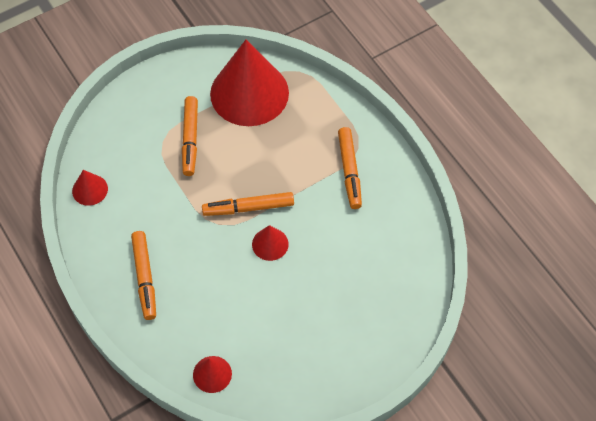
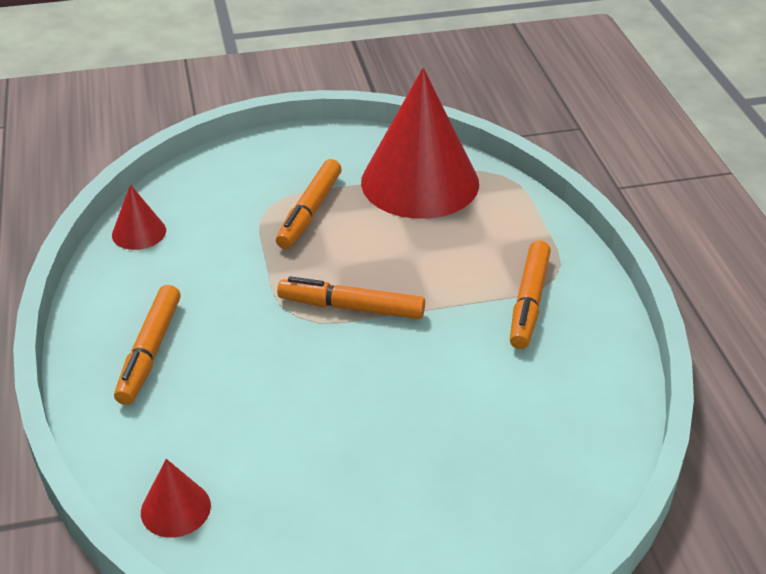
camera: 20 degrees right, 20 degrees down
red cone [252,225,289,261] -> none

